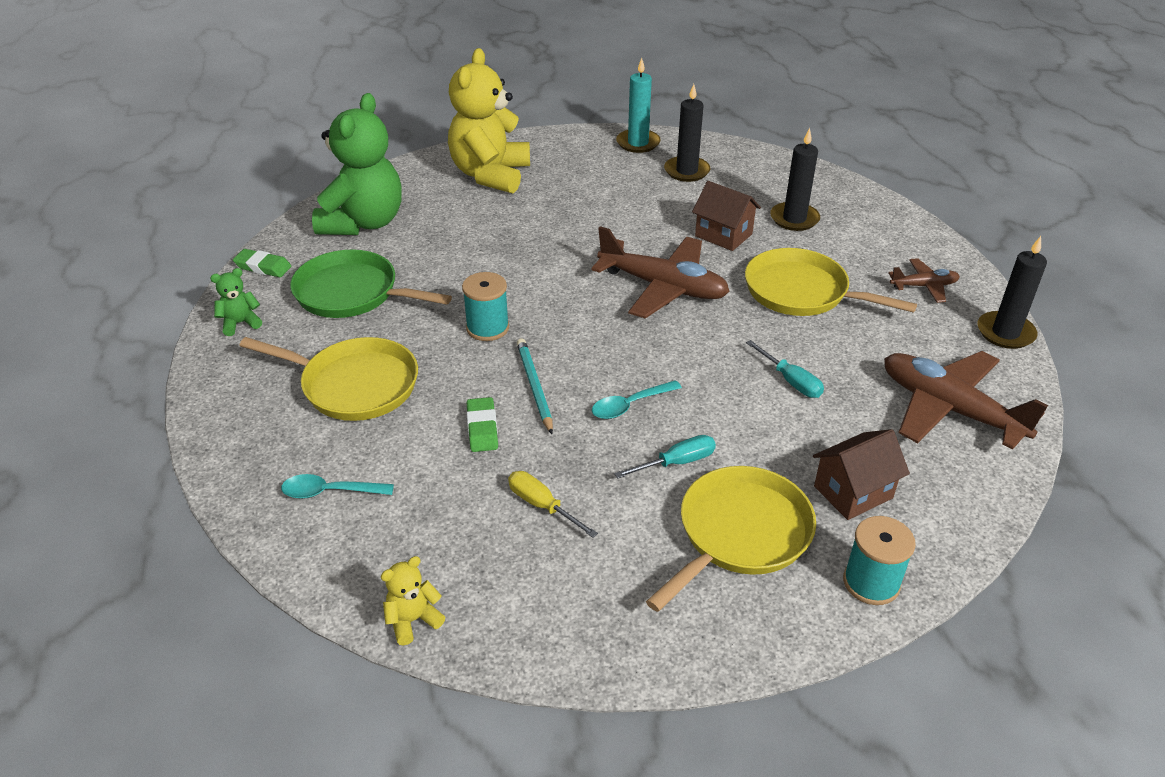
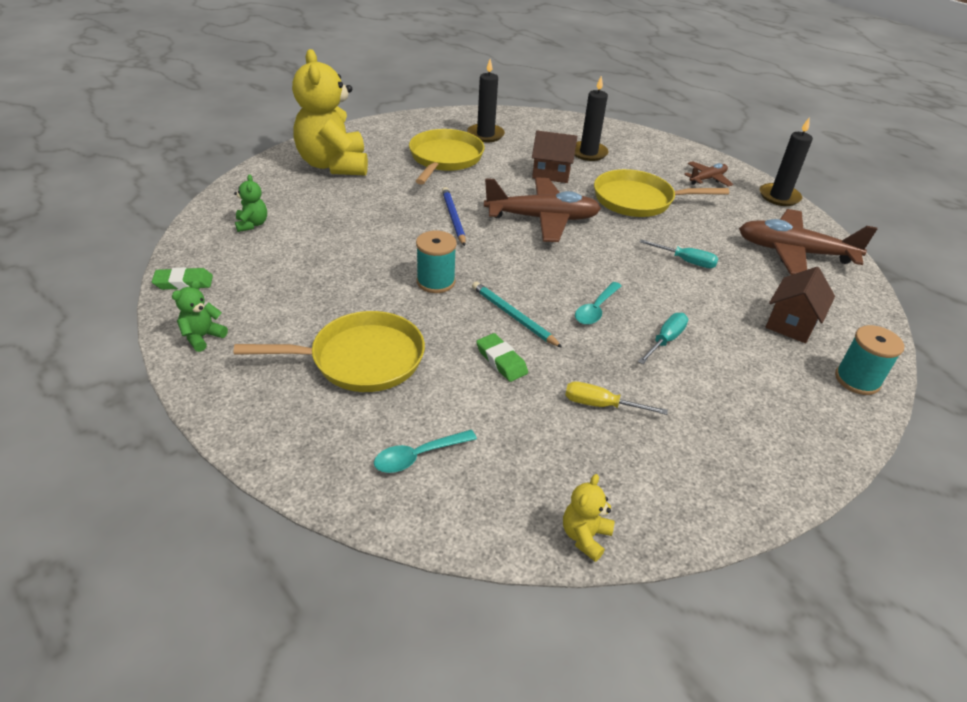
camera: 30 degrees left, 0 degrees up
green pan [290,250,452,318] -> none
green teddy bear [312,93,402,235] -> green teddy bear [234,175,267,232], size x0.41
turquoise candle [616,58,661,153] -> none
yellow pan [646,466,816,612] -> yellow pan moved to [409,129,484,185]
none -> blue pencil [442,187,466,246]

